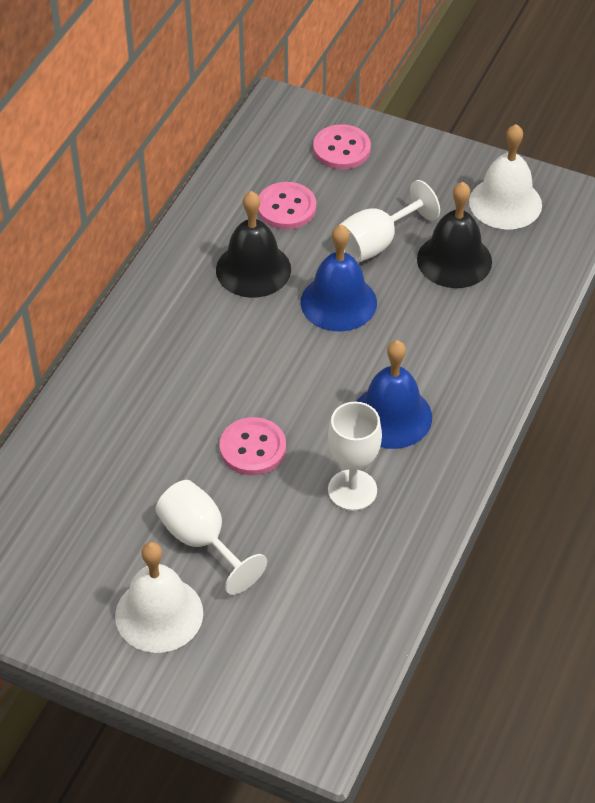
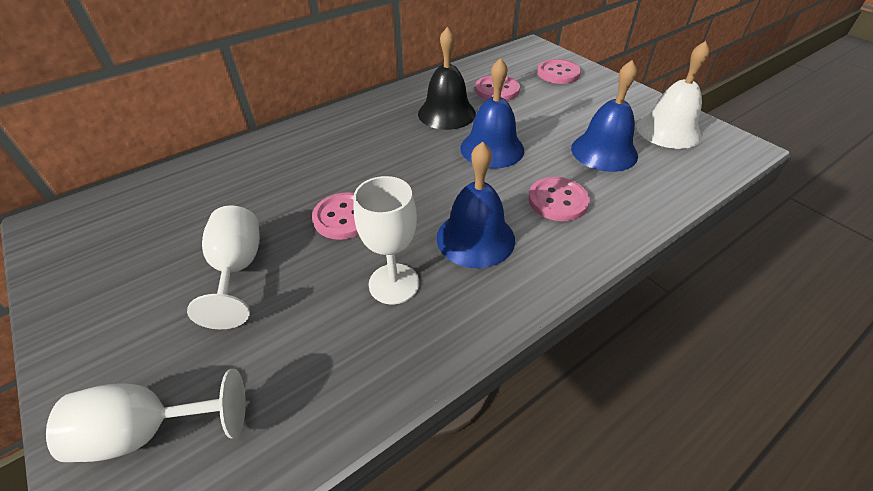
camera: 30 degrees right, 5 degrees down
white bell [115,542,203,653] -> none
white goblet [340,180,440,263] -> white goblet moved to [46,369,246,462]
black bell [417,182,492,288] -> blue bell [571,60,638,172]
none -> pink button [528,177,590,221]

